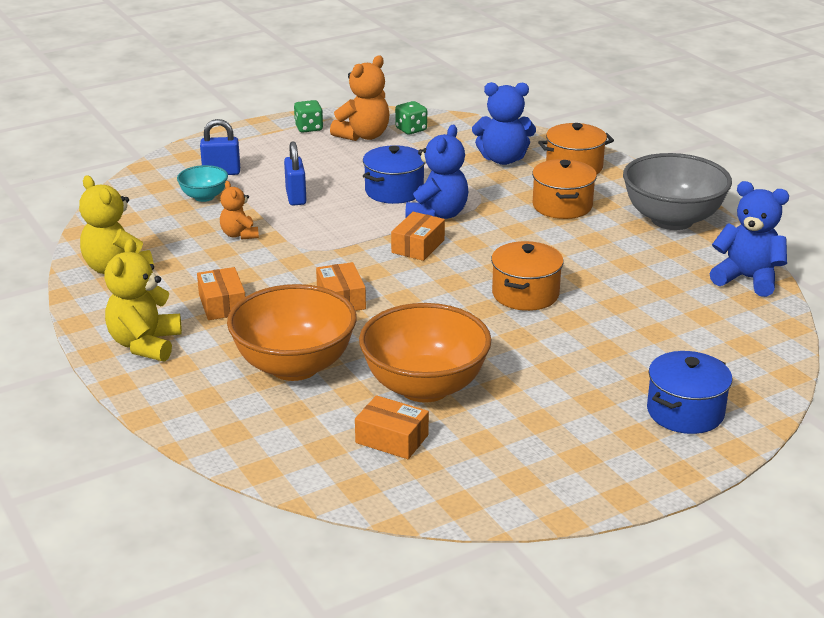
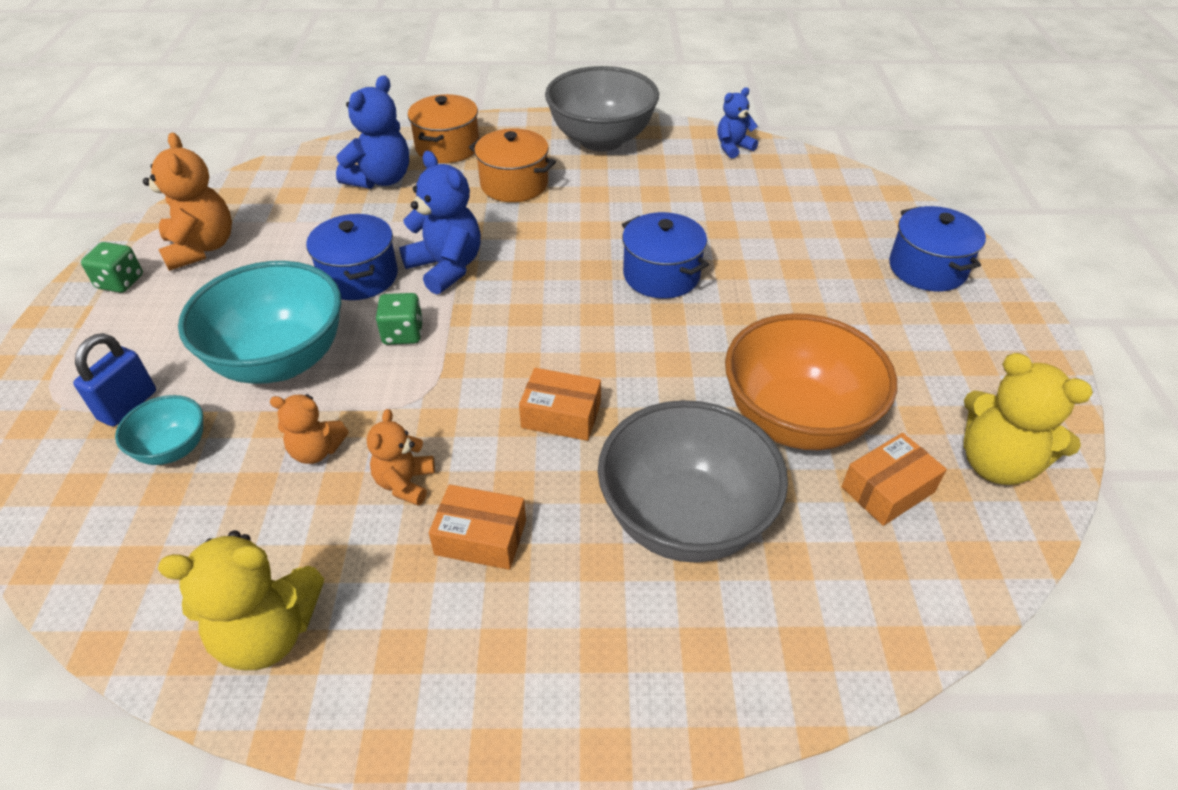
camera: 60 degrees left, 15 degrees up
yellow teddy bear [104,239,182,362] -> yellow teddy bear moved to [964,353,1093,485]
orange bowl [227,284,357,381] -> grey bowl [598,400,788,563]
blue padlock [284,141,307,205] -> turquoise bowl [178,261,341,384]
orange box [391,212,445,261] -> none
green dice [395,101,427,134] -> green dice moved to [376,293,423,345]
orange pot [491,241,564,311] -> blue pot [622,212,709,299]
blue teddy bear [709,181,789,297] -> blue teddy bear [717,87,758,159], size x0.60
none -> orange teddy bear [367,409,435,506]

